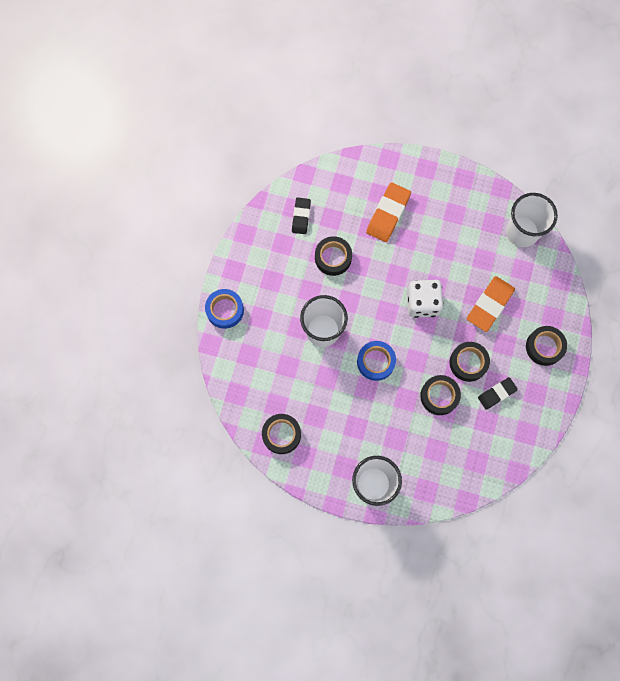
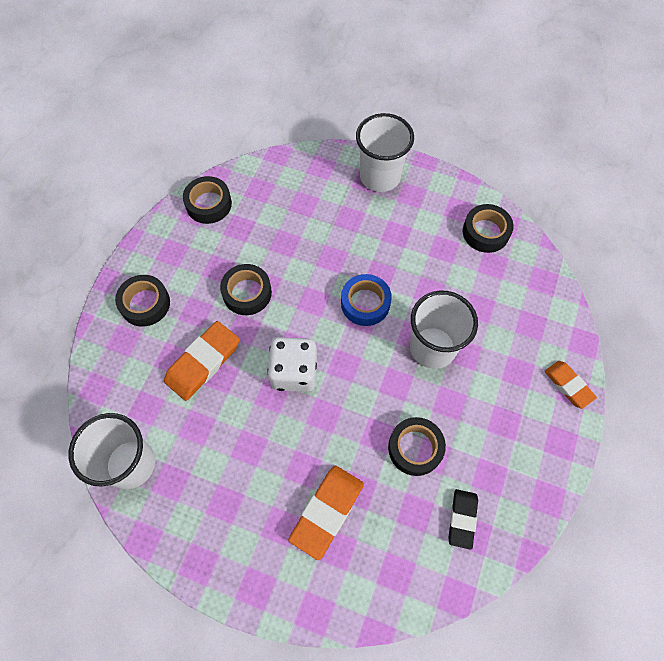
camera: 175 degrees left, 10 degrees down
blue tape [205,289,244,329] -> orange eraser [544,361,597,409]
black tape [420,375,461,415] -> black tape moved to [183,176,232,224]
black eraser [478,377,518,410] -> none

